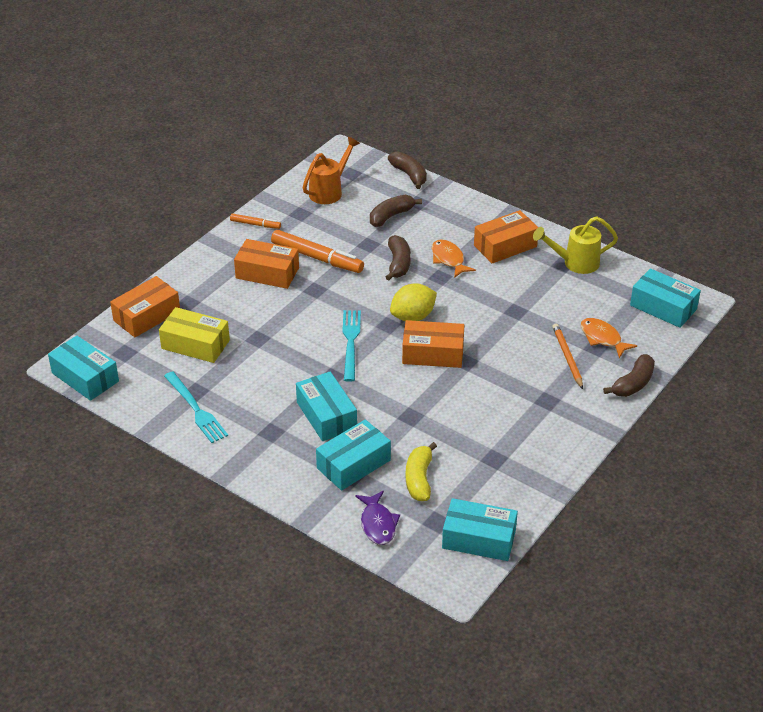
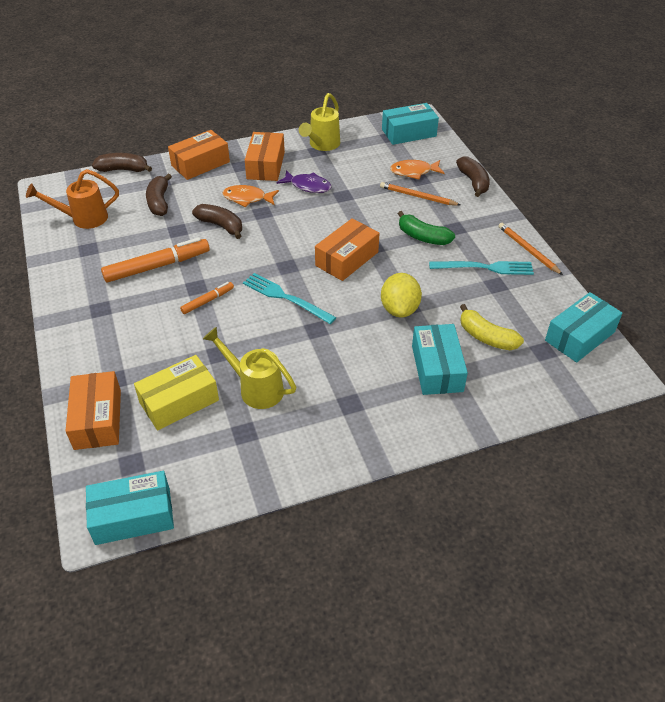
camera: 55 degrees left, 5 degrees up
turquoise fork [164,371,228,443] -> turquoise fork moved to [429,261,534,275]
orange marker [230,214,281,229] -> orange marker moved to [180,282,234,314]
orange box [234,239,299,289] -> orange box moved to [168,130,230,180]
turquoise box [296,372,357,441] -> none
orange watering can [302,137,360,204] -> orange watering can turned 90 degrees counterclockwise [26,169,119,229]
purple fish [355,491,400,545] -> purple fish moved to [277,170,332,193]
yellow lemon [390,283,437,321] -> yellow lemon moved to [381,273,422,318]
none -> yellow watering can [203,327,296,409]
none -> green banana [398,211,455,245]
none -> orange pencil [498,223,563,275]

